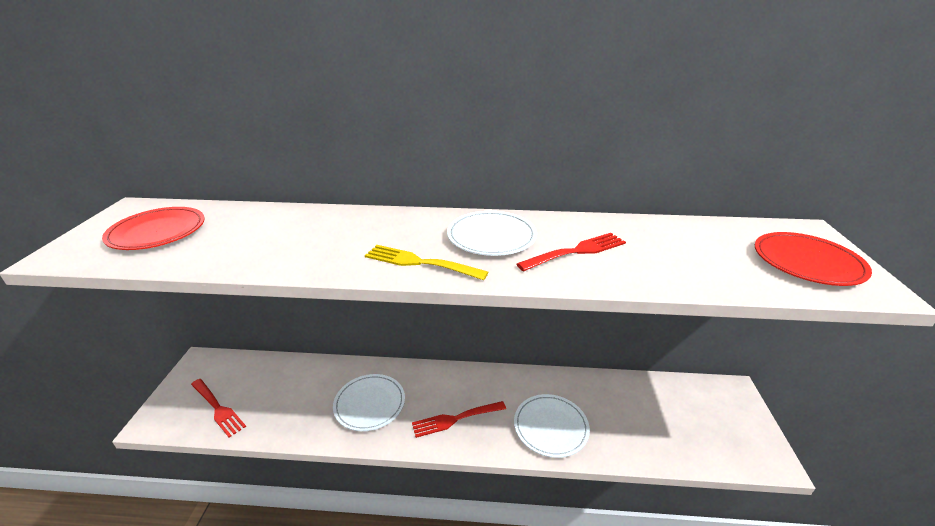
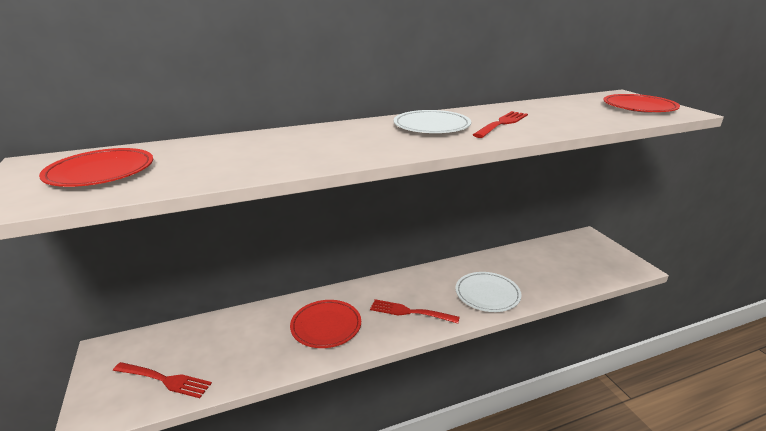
camera: 25 degrees left, 5 degrees down
white plate [333,374,405,431] -> red plate [290,300,361,348]
yellow fork [365,245,488,280] -> none
red fork [412,401,506,438] -> red fork turned 60 degrees clockwise [370,299,460,324]

